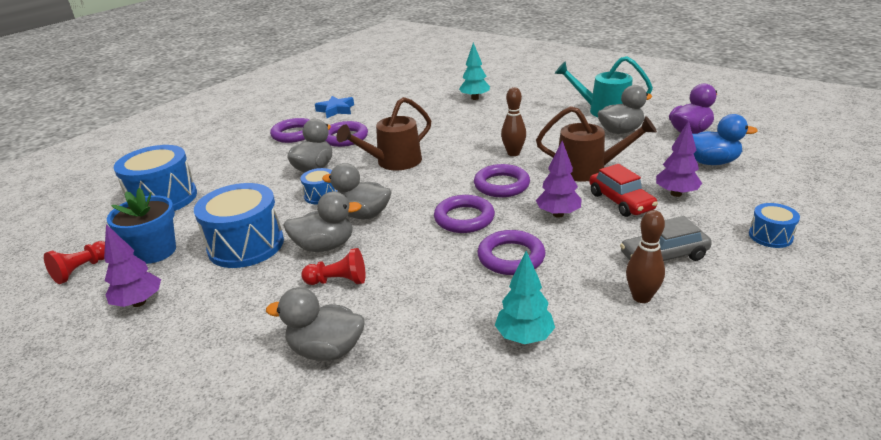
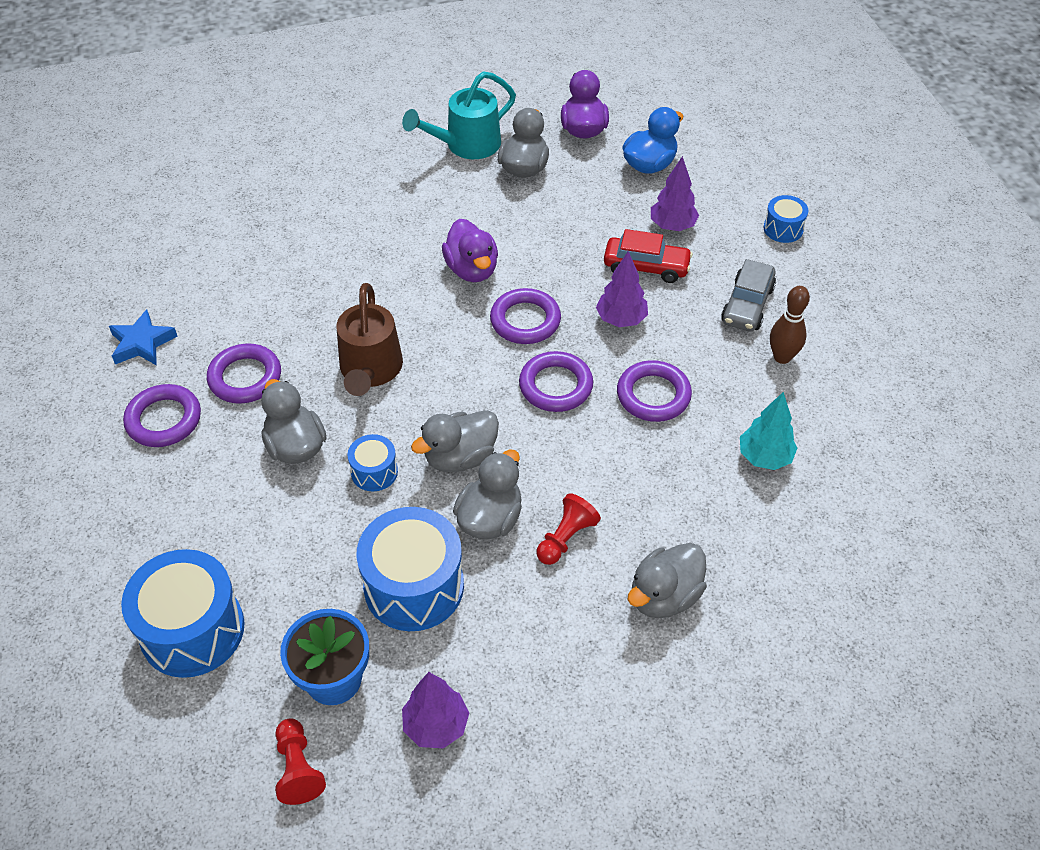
camera: 55 degrees left, 20 degrees up
turquoise tree [459,43,490,100] -> none
brown bowling pin [501,87,526,156] -> purple duck [442,219,498,282]
brown watering can [536,106,657,182] -> none

